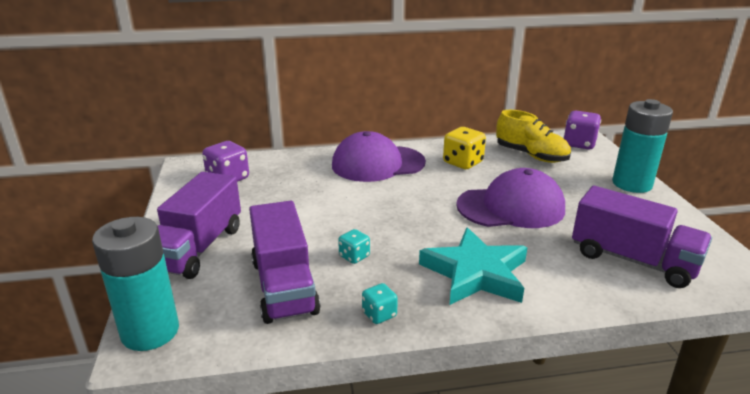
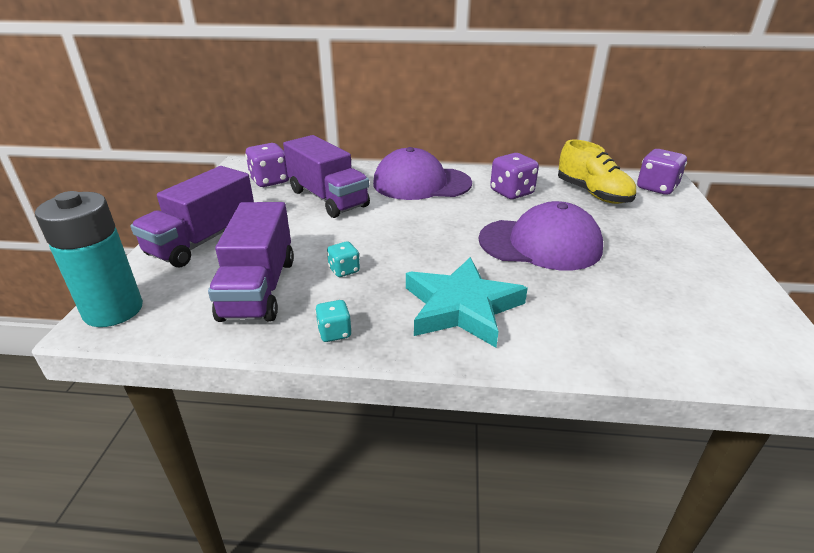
camera: 15 degrees right, 5 degrees up
yellow dice [443,127,486,169] -> purple dice [490,153,539,199]
purple truck [572,186,712,288] -> purple truck moved to [283,135,370,218]
turquoise battery [612,99,673,193] -> none

